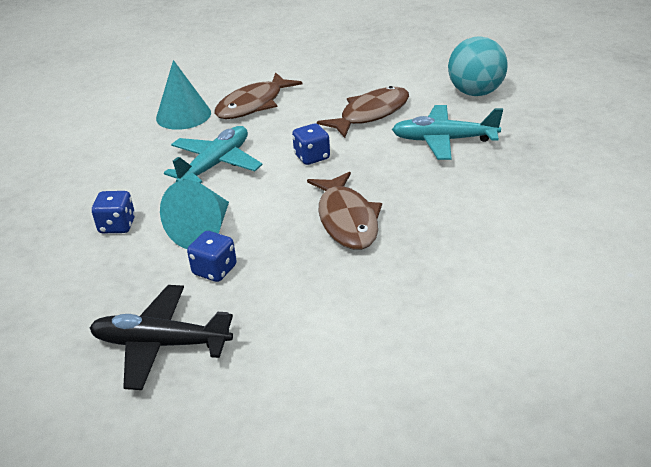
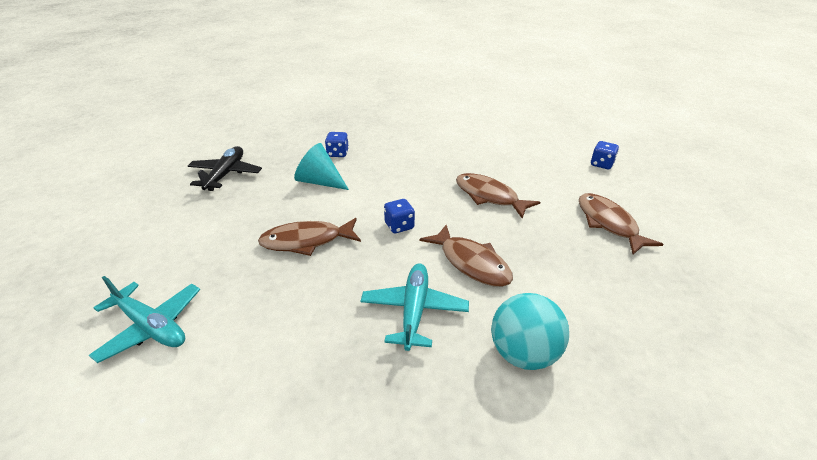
camera: 90 degrees right, 0 degrees up
turquoise cone [156,60,211,130] -> none
turquoise plane [164,126,263,184] -> turquoise plane moved to [89,276,200,363]
blue dice [187,231,237,282] -> blue dice moved to [591,141,619,169]
none -> brown fish [579,193,663,254]

